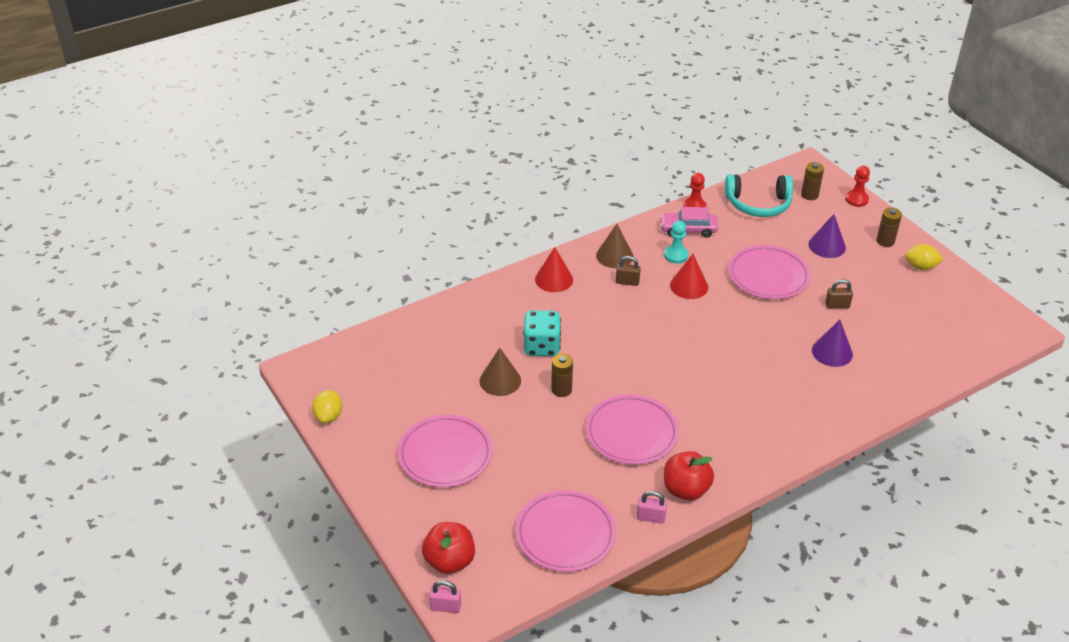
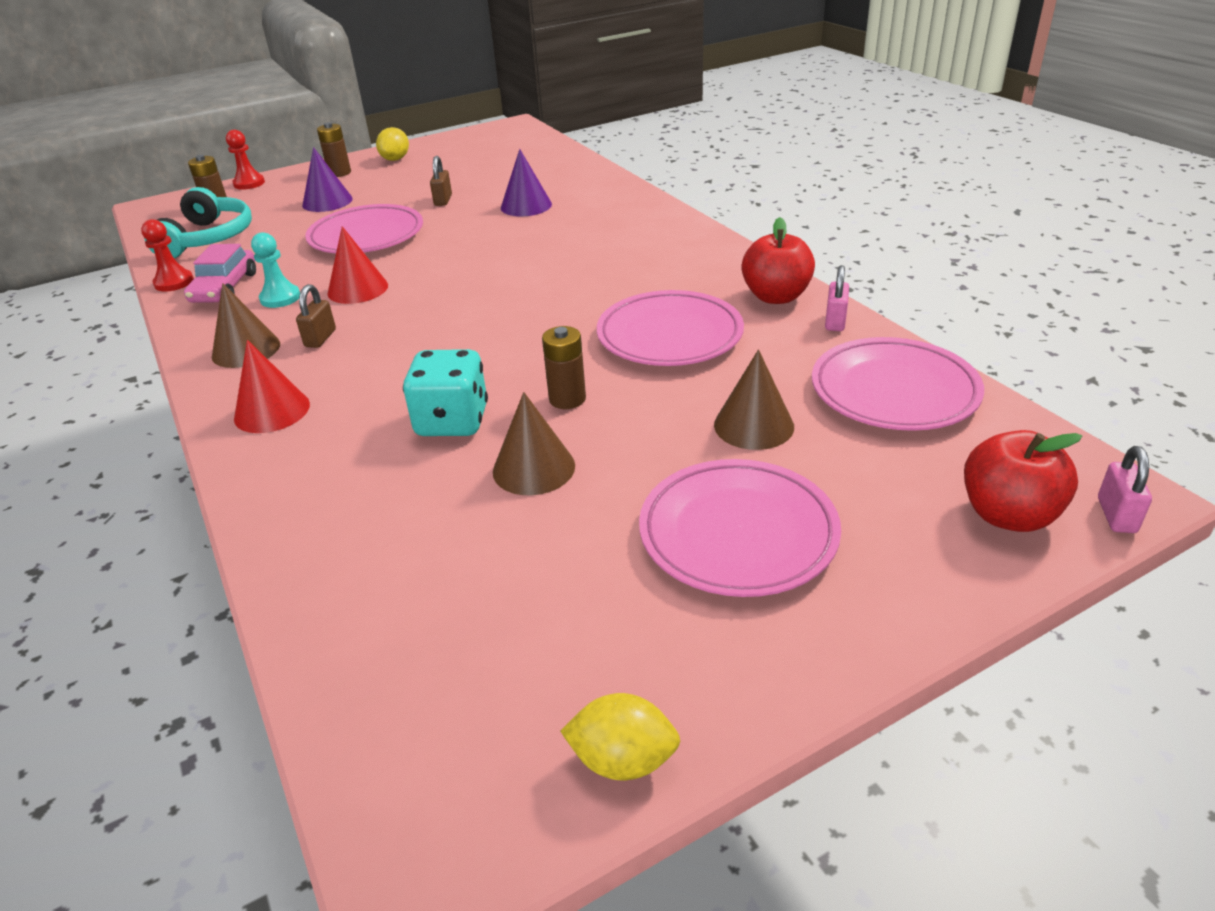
camera: 85 degrees left, 5 degrees down
none -> brown cone [714,349,794,450]

